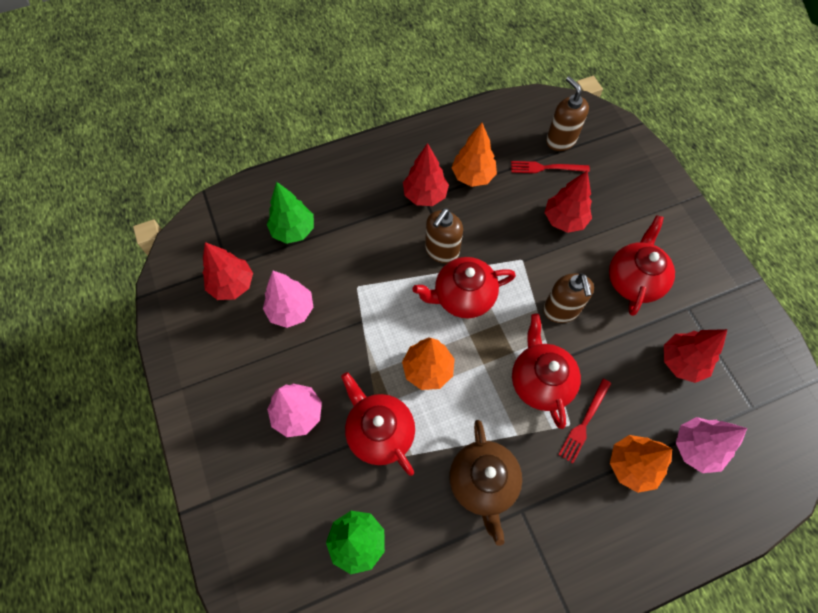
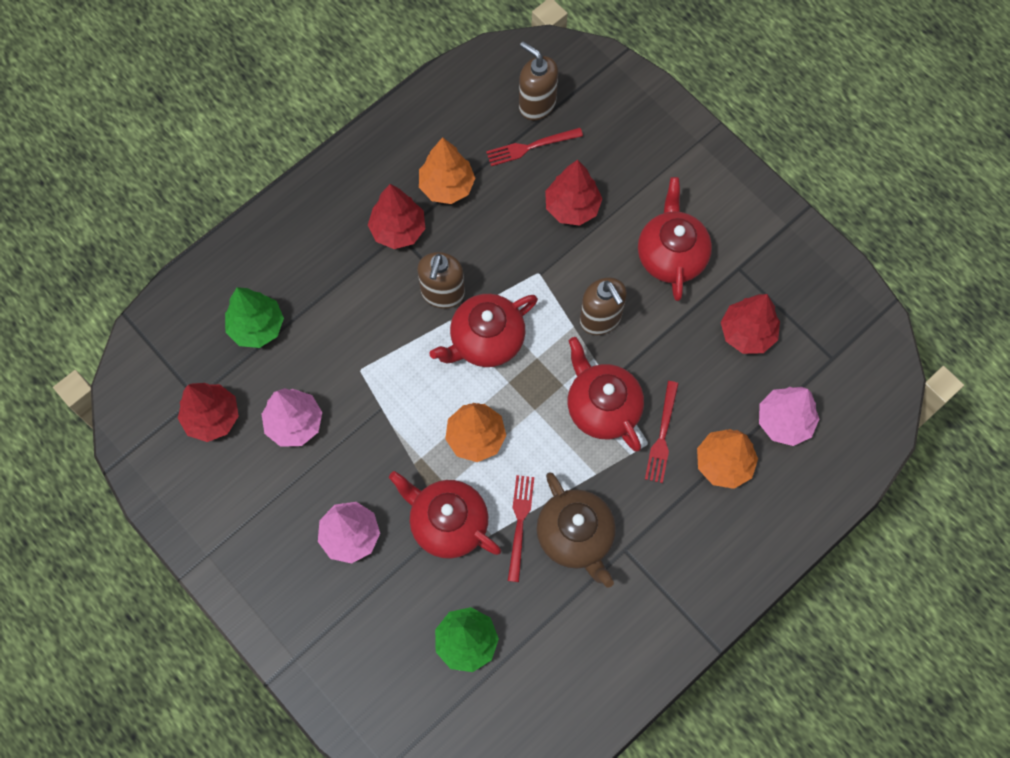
camera: 20 degrees left, 5 degrees up
none -> red fork [508,475,534,582]

